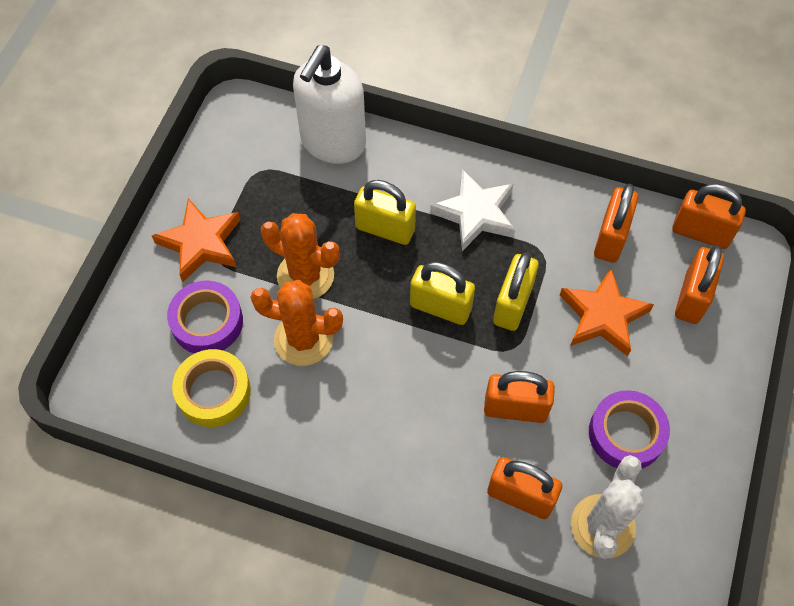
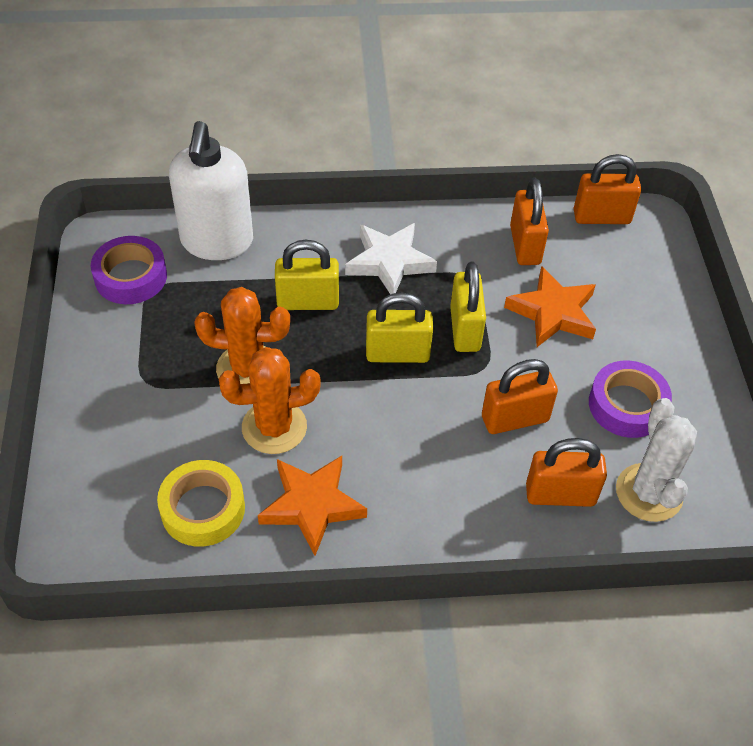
camera: 25 degrees left, 10 degrees down
orange star [152,198,241,282] -> orange star moved to [258,456,367,556]
purple tape [167,281,243,354] -> purple tape moved to [91,236,167,304]
orange padlock [675,245,724,324] -> none

